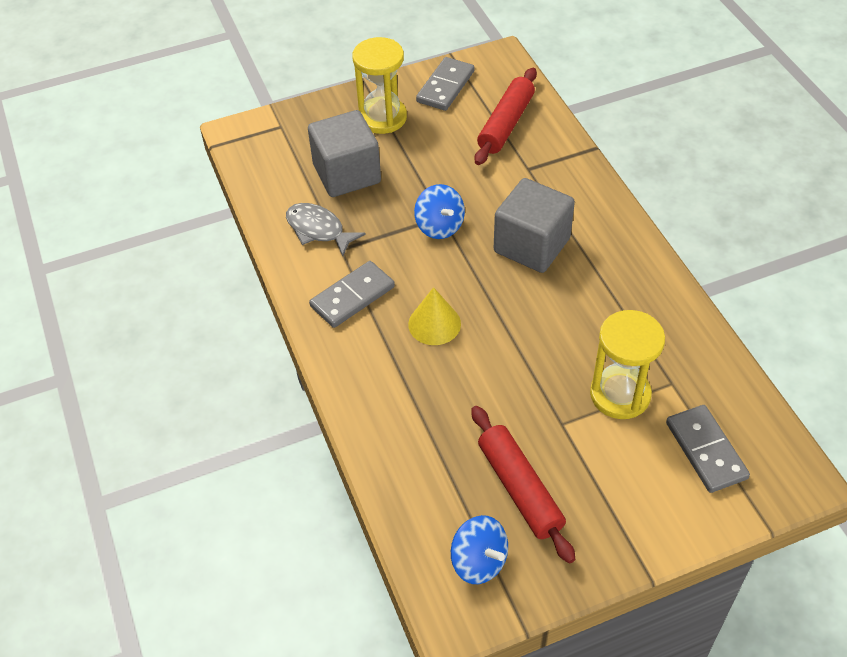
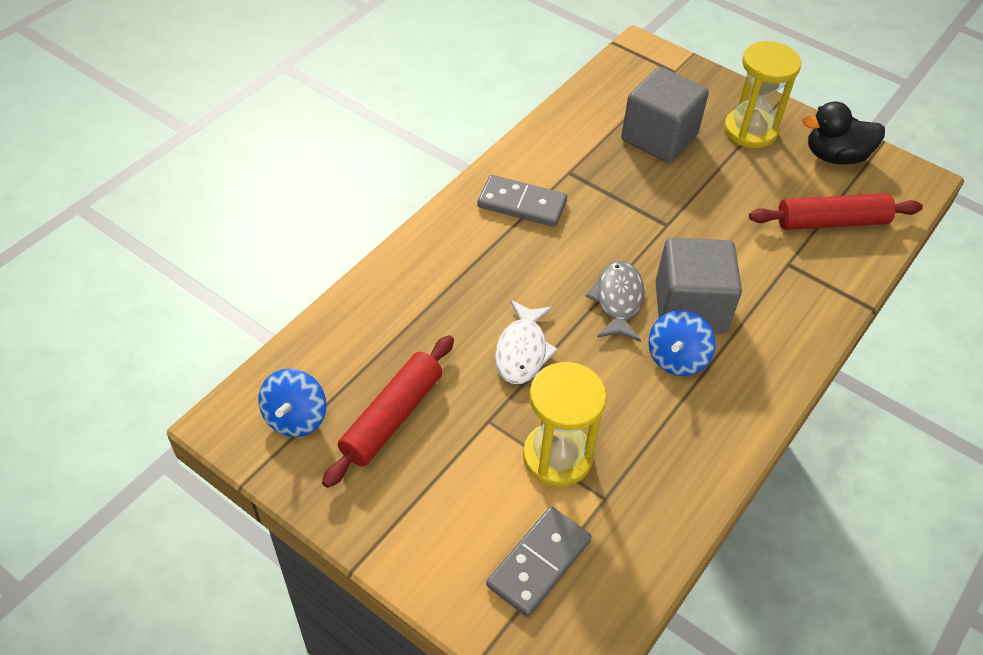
camera: 55 degrees right, 0 degrees up
grey fish [286,203,366,256] -> grey fish moved to [585,261,645,342]
yellow cone [408,287,461,345] -> none
blue spinning top [414,184,465,239] -> blue spinning top moved to [648,310,716,376]
grey domino [416,57,474,111] -> black duck [802,101,885,165]
none -> white fish [495,300,558,384]

